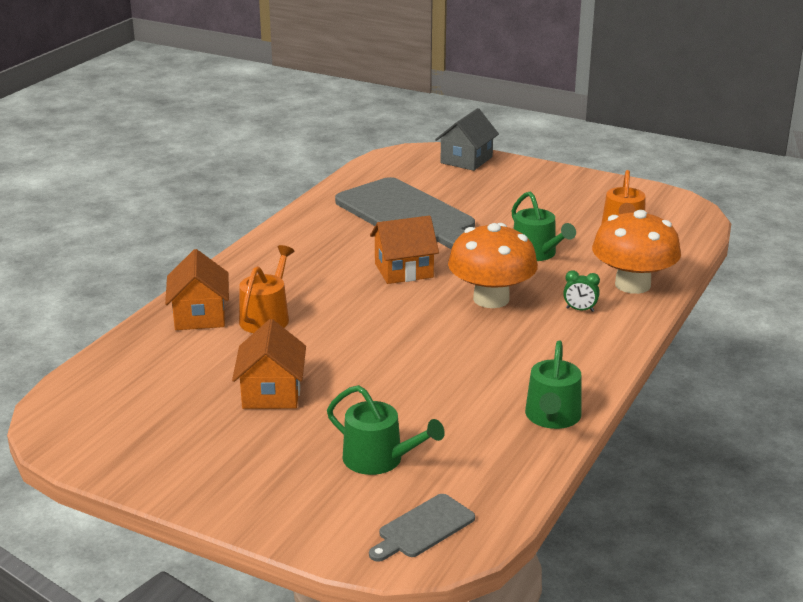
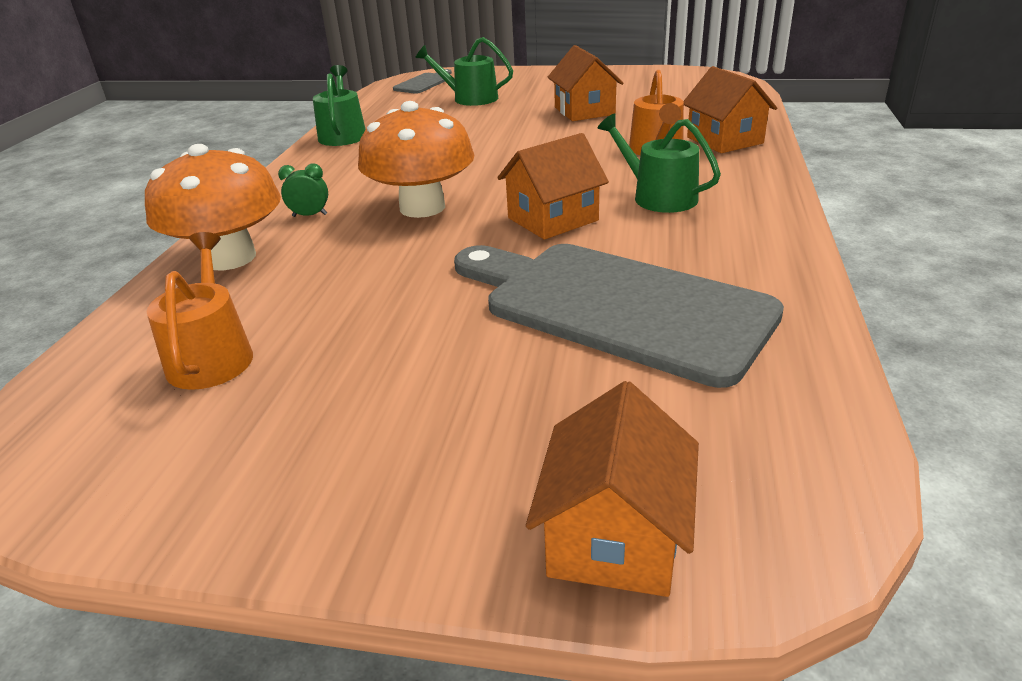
camera: 165 degrees right, 5 degrees up
grey house [435,108,499,171] -> orange house [526,381,699,597]
green watering can [511,191,576,261] -> green watering can moved to [598,114,721,213]

